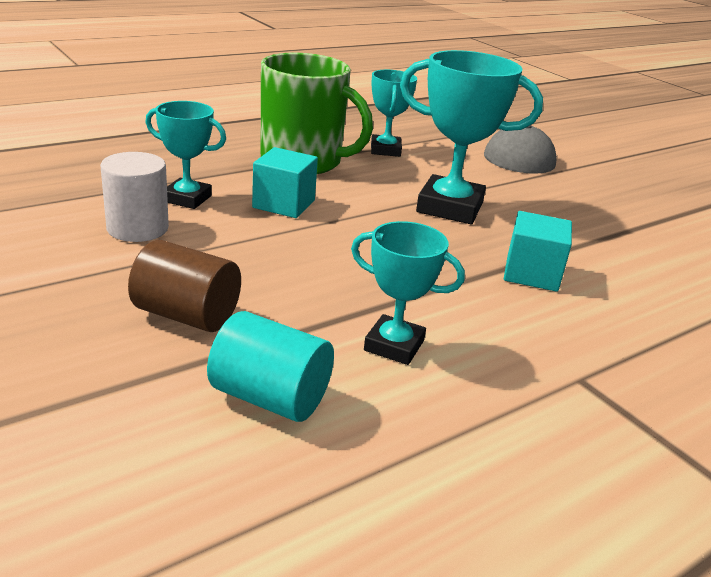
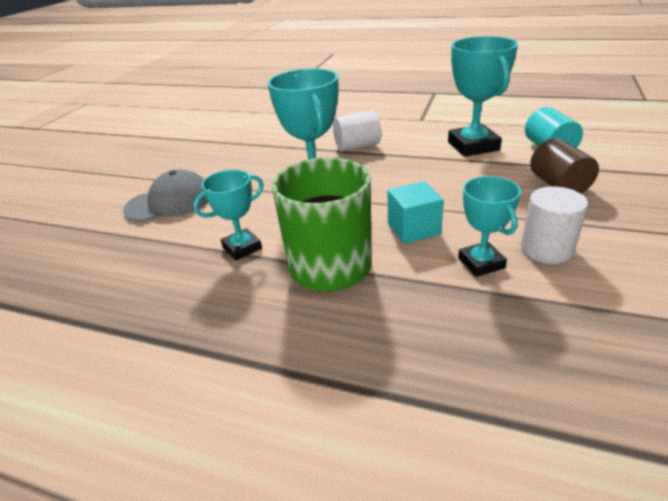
camera: 120 degrees left, 5 degrees up
turquoise trophy [351,221,465,365] -> turquoise trophy [448,36,518,157], size x1.66
turquoise cube [504,211,572,292] -> white cylinder [333,110,381,152]

